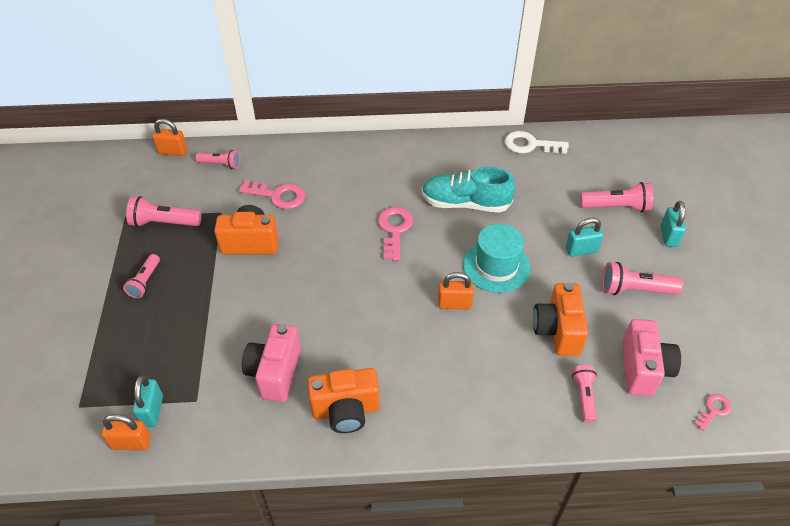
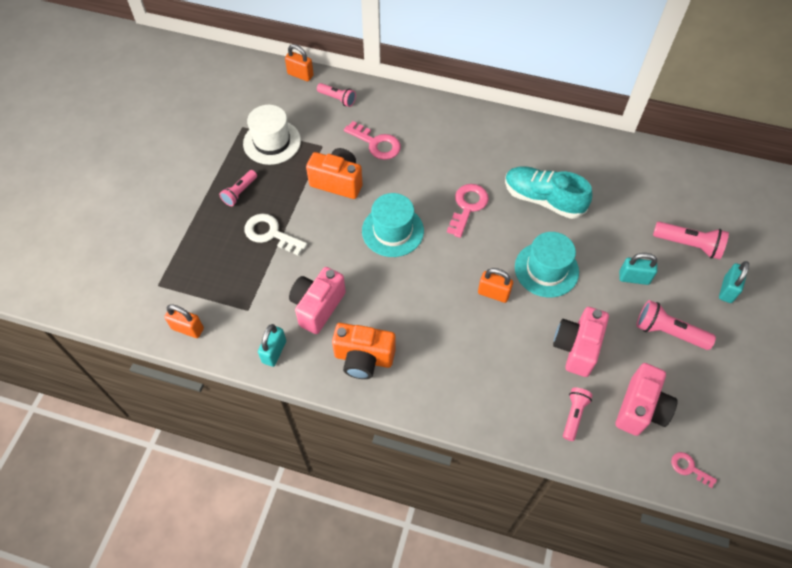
camera: 20 degrees right, 10 degrees up
pink flashlight [126,196,202,227] -> white hat [243,105,301,165]
turquoise padlock [133,375,163,427] -> turquoise padlock moved to [258,324,286,367]
white key [505,131,569,154] -> white key moved to [244,214,307,256]
orange camera [533,282,588,356] -> pink camera [553,307,609,377]
pink key [694,394,732,431] -> pink key turned 120 degrees counterclockwise [671,452,717,488]
none -> turquoise hat [362,193,424,257]

